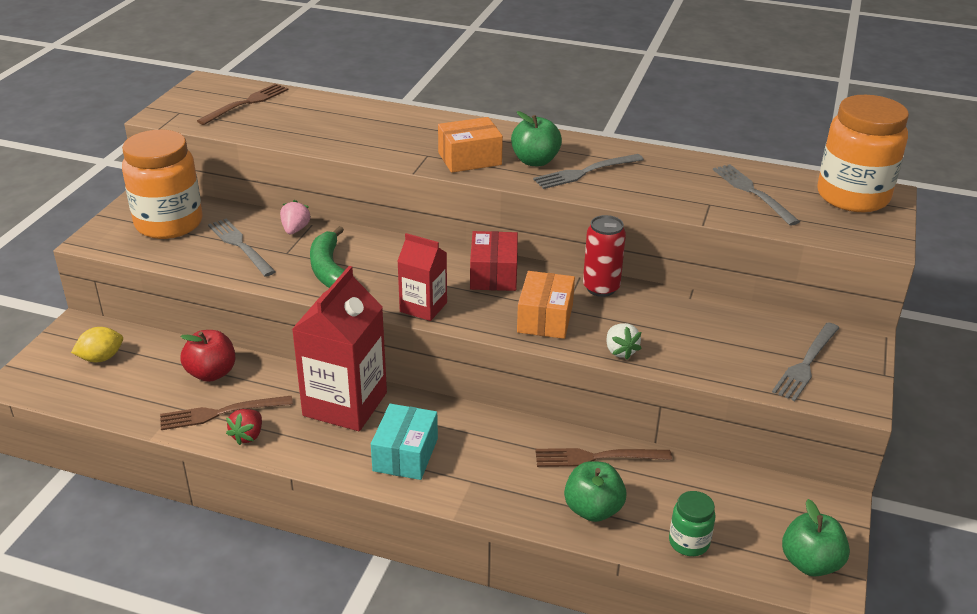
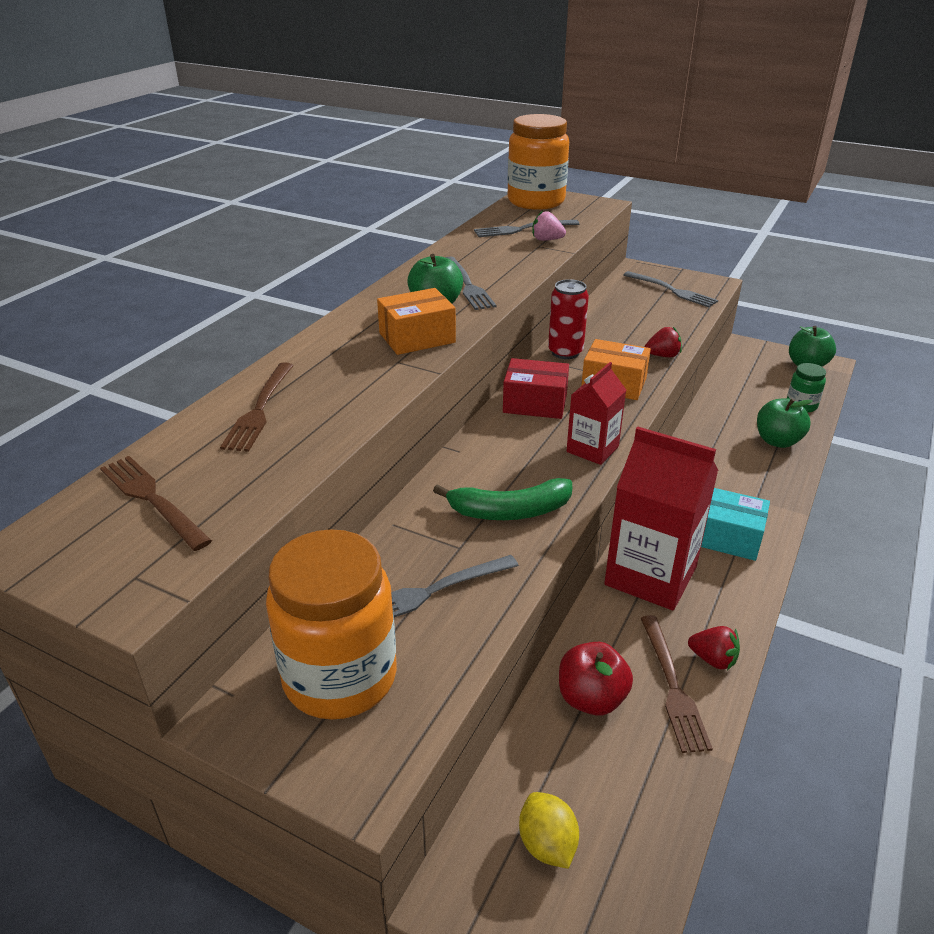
camera: 80 degrees left, 0 degrees up
pink strawberry [280,200,311,234] -> pink strawberry moved to [532,210,566,241]
orange box [438,117,503,173] -> orange box turned 75 degrees clockwise [377,288,456,355]
brown fork [535,448,672,467] -> brown fork moved to [220,362,294,452]
white strawberry [606,323,642,360] -> red strawberry [645,327,682,357]

